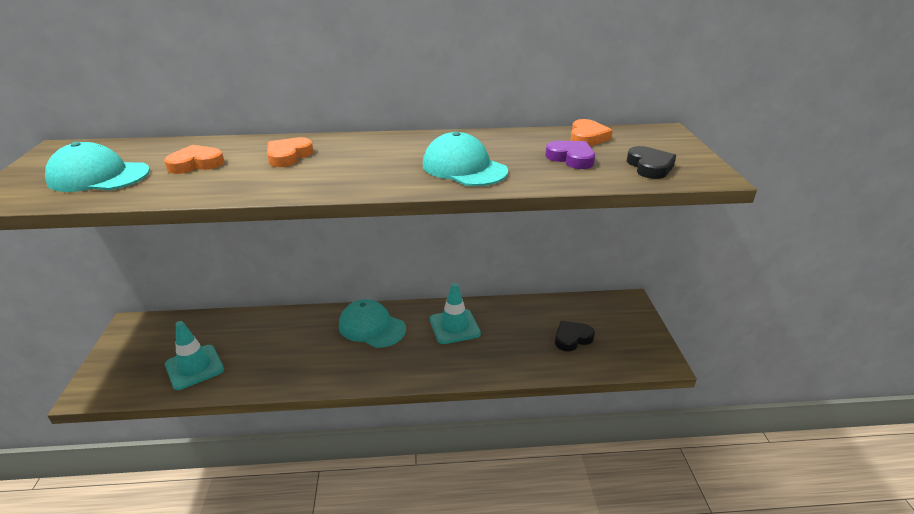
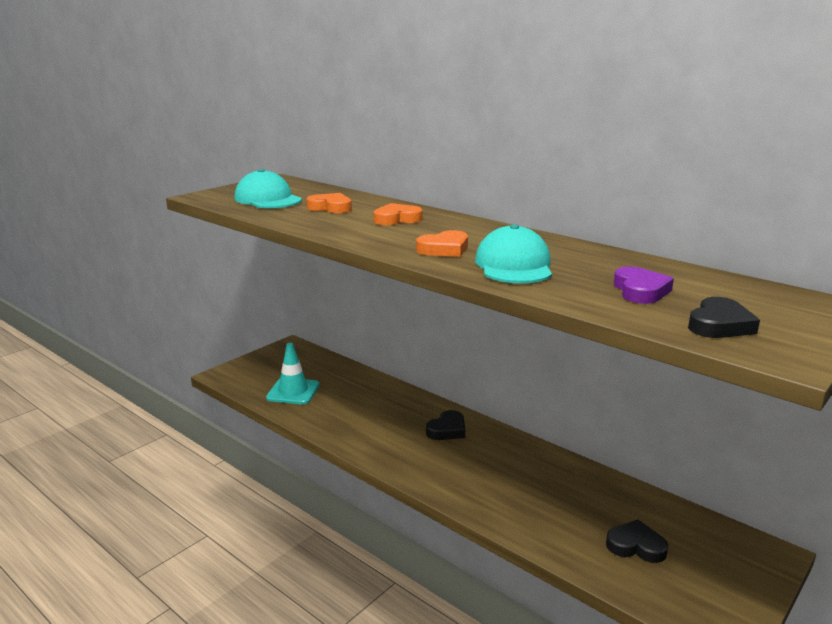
camera: 45 degrees right, 10 degrees down
turquoise cap [339,299,406,348] -> black heart [426,410,465,440]
turquoise traffic cone [430,283,481,344] -> none
orange heart [570,119,613,146] -> orange heart moved to [416,230,468,257]

